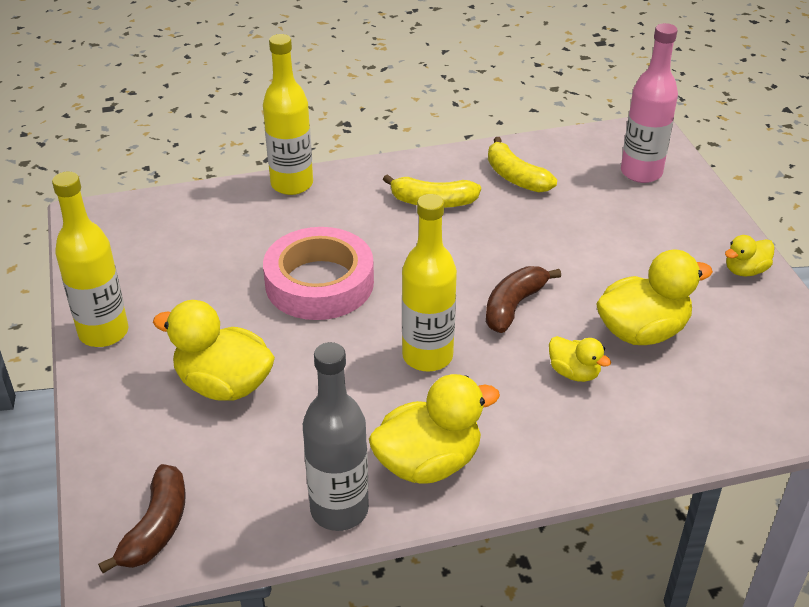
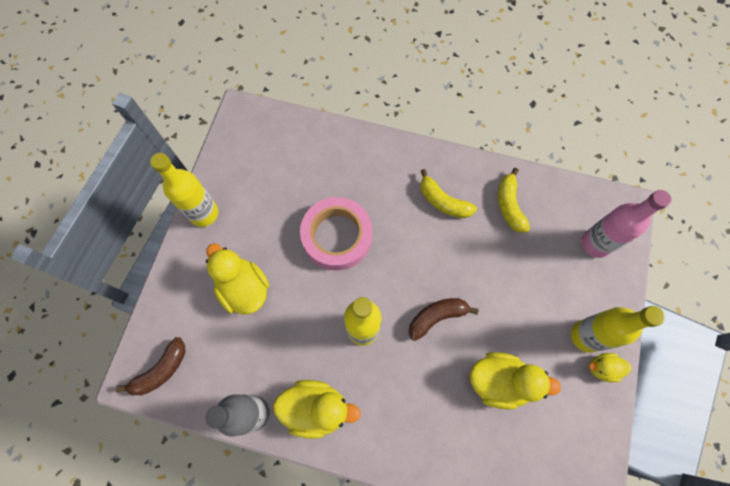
camera: 30 degrees right, 30 degrees up
yellow bottle [263,34,313,195] -> yellow bottle moved to [571,306,665,353]
yellow duck [549,336,611,382] -> none

